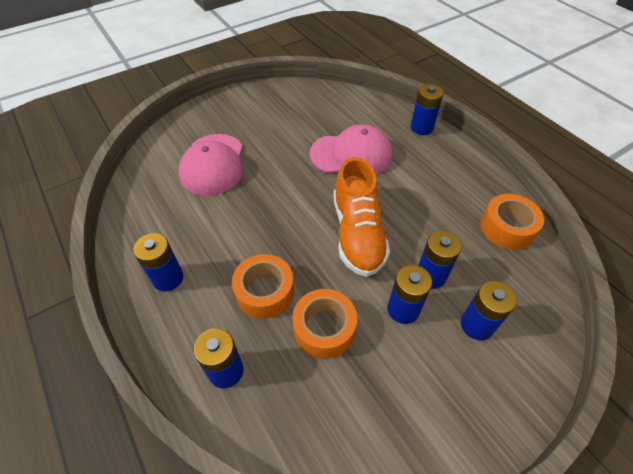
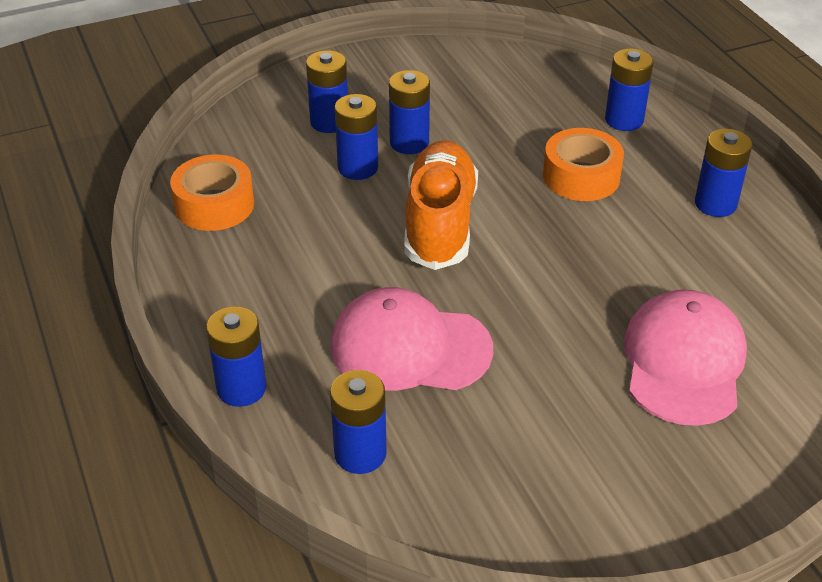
camera: 170 degrees left, 10 degrees down
orange tape [292,289,357,359] -> none
none -> blue battery [330,370,387,474]

